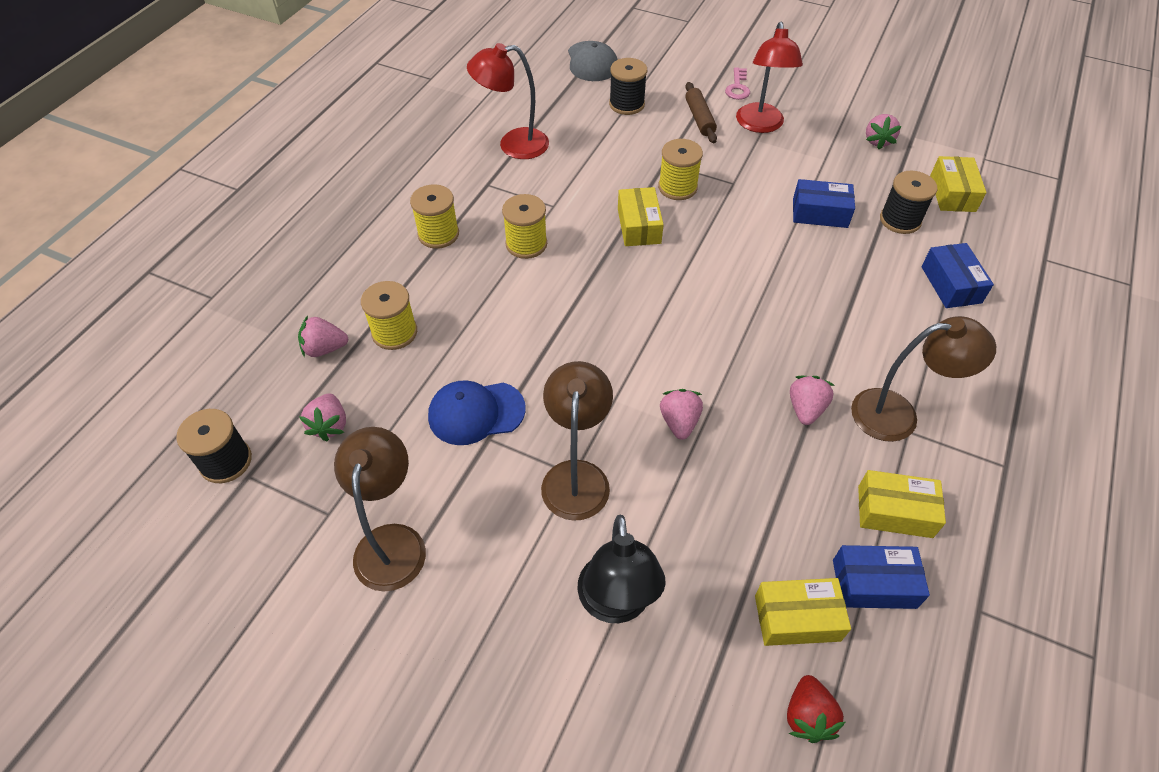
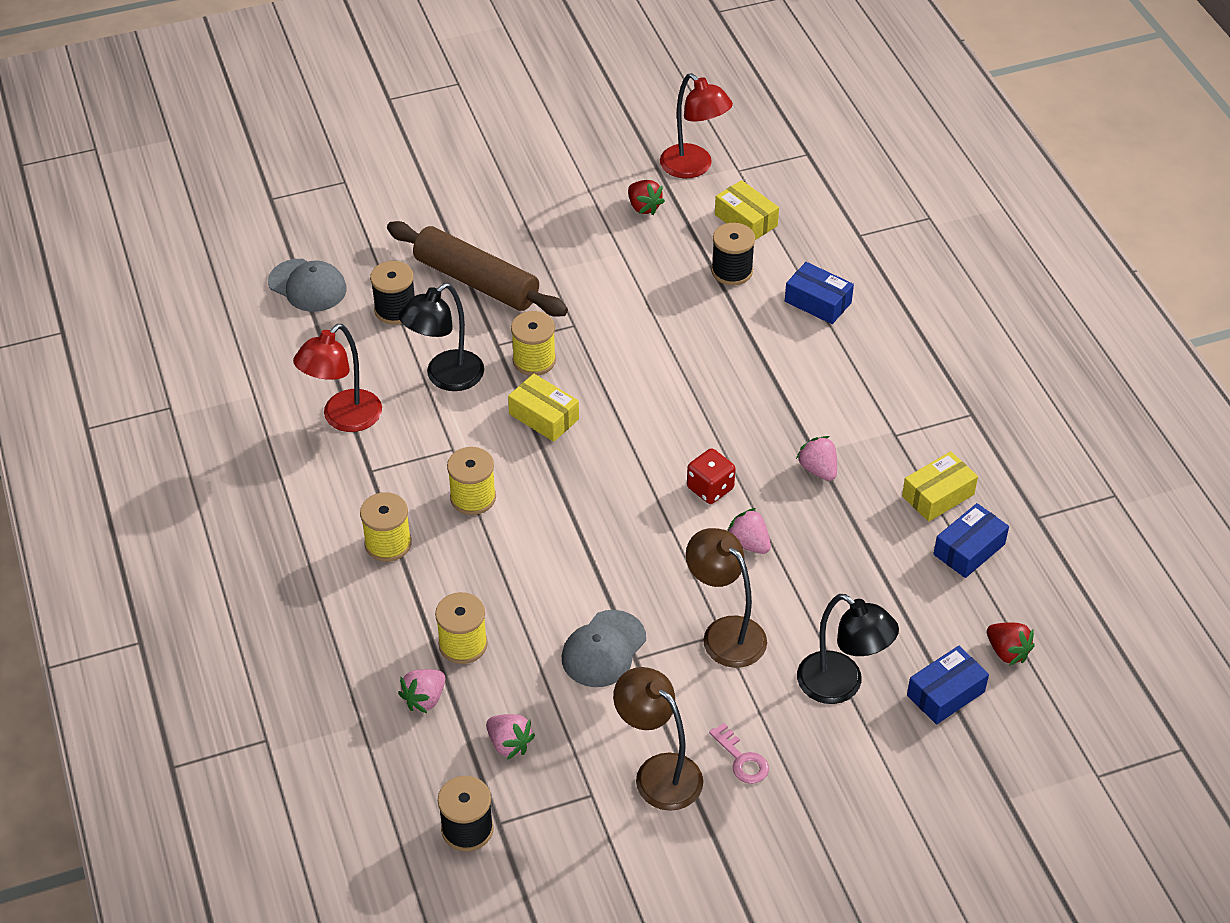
camera: 45 degrees left, 5 degrees down
blue cap [428,380,526,445] -> grey cap [562,610,646,687]
brown rolling pin [685,82,717,143] -> brown rolling pin [387,221,568,317], size x1.96
pink key [725,67,750,100] -> pink key moved to [709,723,769,784]
red lamp [736,22,803,133] -> red lamp moved to [660,73,733,178]
yellow box [755,578,851,646] -> none
blue box [793,179,855,228] -> blue box moved to [907,646,989,724]
brown lamp [851,316,996,442] -> none
pink strawberry [866,114,902,149] -> red strawberry [628,180,665,215]
none -> black lamp [398,283,484,391]
none -> red dice [687,448,736,504]

